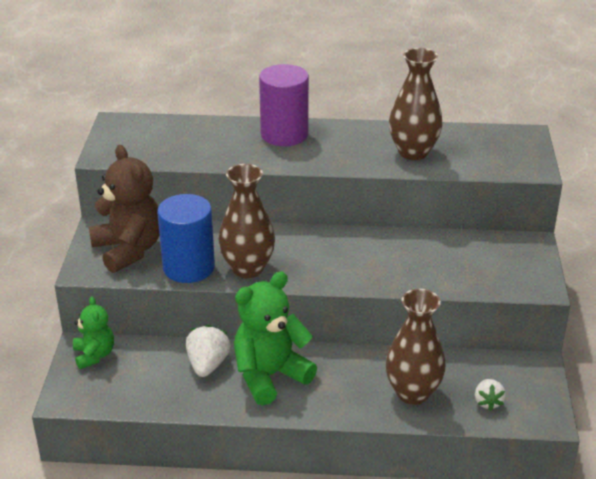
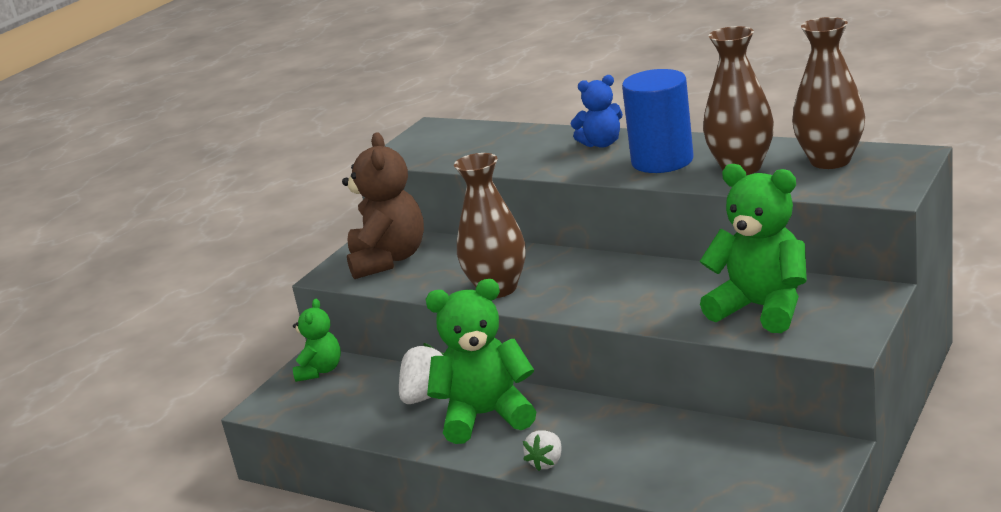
camera: 30 degrees right, 10 degrees down
blue cylinder [157,194,215,283] -> blue cylinder moved to [622,69,694,173]
purple cylinder [259,64,309,146] -> blue teddy bear [571,75,623,148]
brown vase [385,289,446,405] -> brown vase moved to [792,17,865,169]
white strawberry [475,379,506,411] -> white strawberry moved to [523,430,562,471]
none -> green teddy bear [699,164,807,333]

